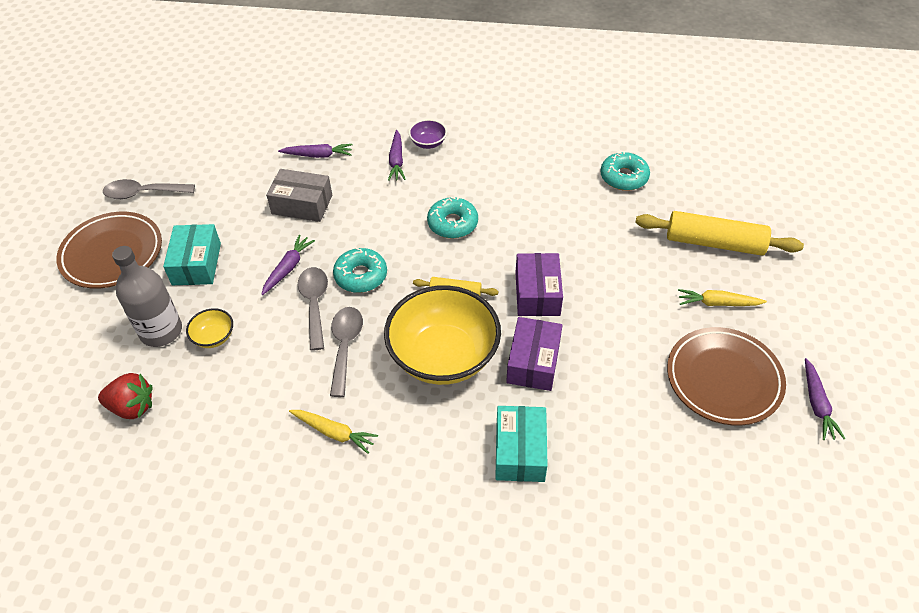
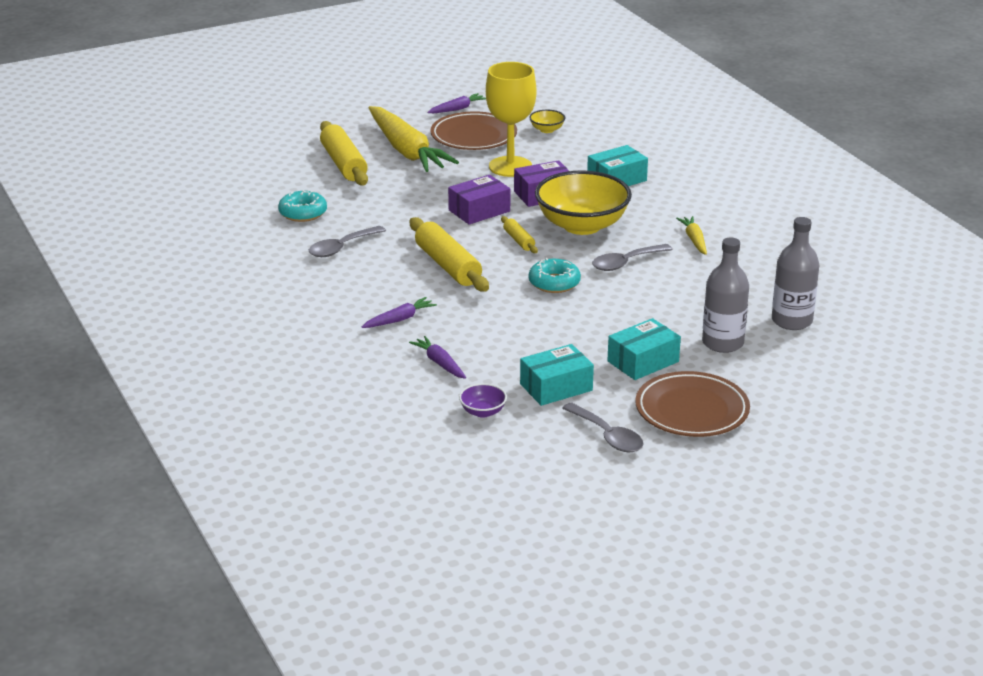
camera: 125 degrees left, 20 degrees down
red strawberry [98,373,152,419] -> grey bottle [772,217,819,330]
yellow bowl [186,308,233,348] -> yellow bowl moved to [529,110,565,133]
purple carrot [261,235,315,295] -> none
grey box [266,169,332,222] -> none
grey spoon [298,267,328,350] -> grey spoon moved to [309,226,386,257]
purple bowl [409,119,447,149] -> purple bowl moved to [459,383,507,418]
turquoise donut [427,197,478,239] -> yellow rolling pin [410,217,489,291]
yellow carrot [678,289,767,306] -> yellow carrot [368,106,459,172], size x2.25
none -> yellow goblet [486,62,536,177]
none -> turquoise box [520,344,594,406]

